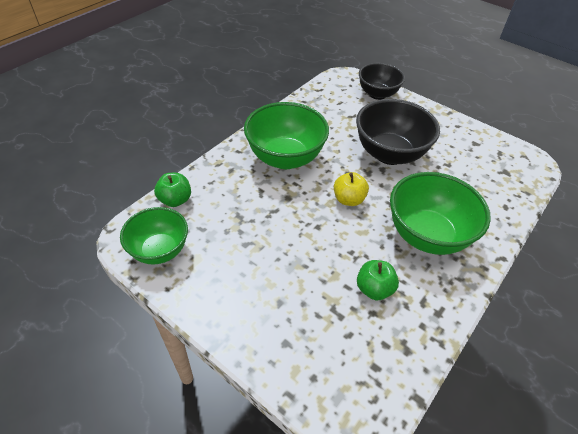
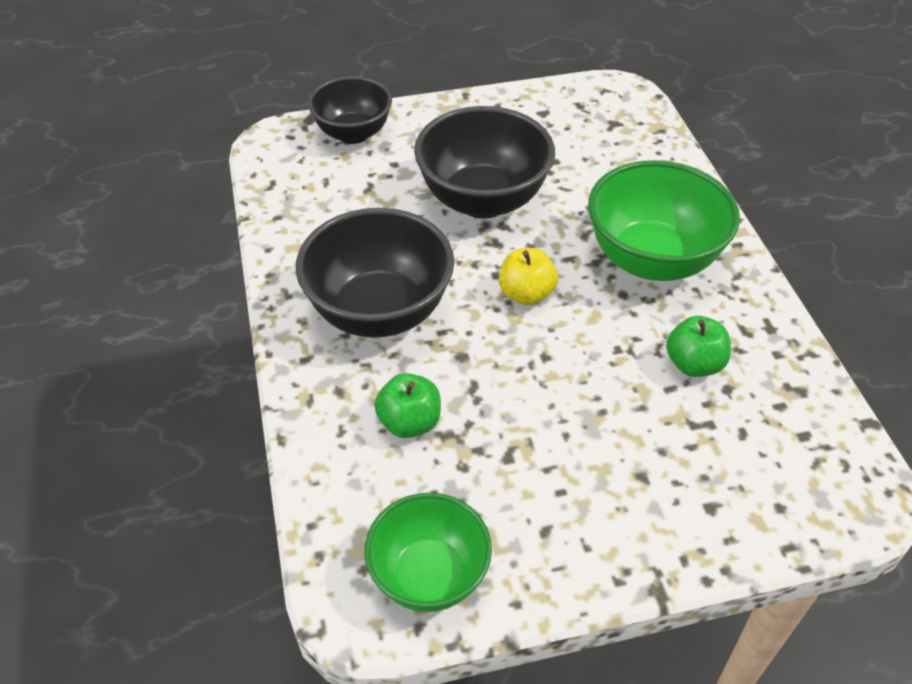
camera: 50 degrees left, 0 degrees up
green apple [154,173,191,207] -> green apple moved to [374,373,441,438]
green bowl [244,102,329,169] -> black bowl [296,208,454,338]

